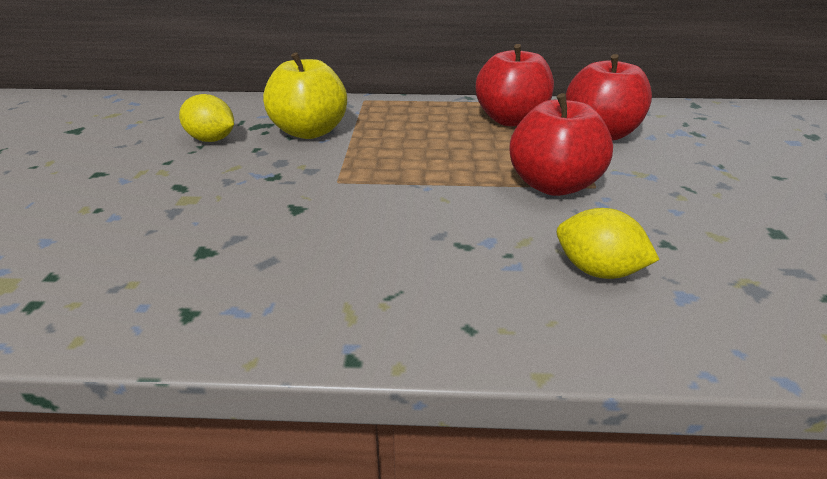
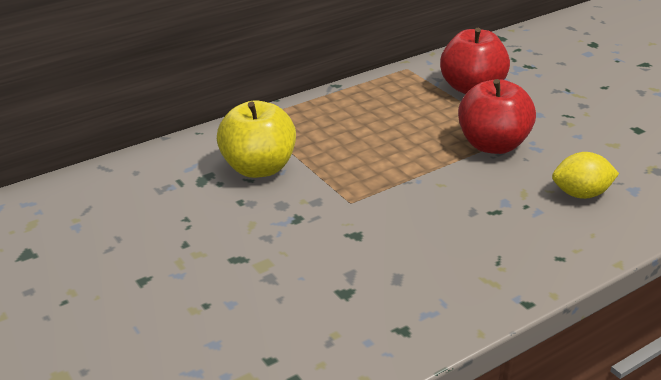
camera: 35 degrees left, 0 degrees up
yellow lemon [179,94,234,142] -> none
red apple [476,44,554,126] -> none

